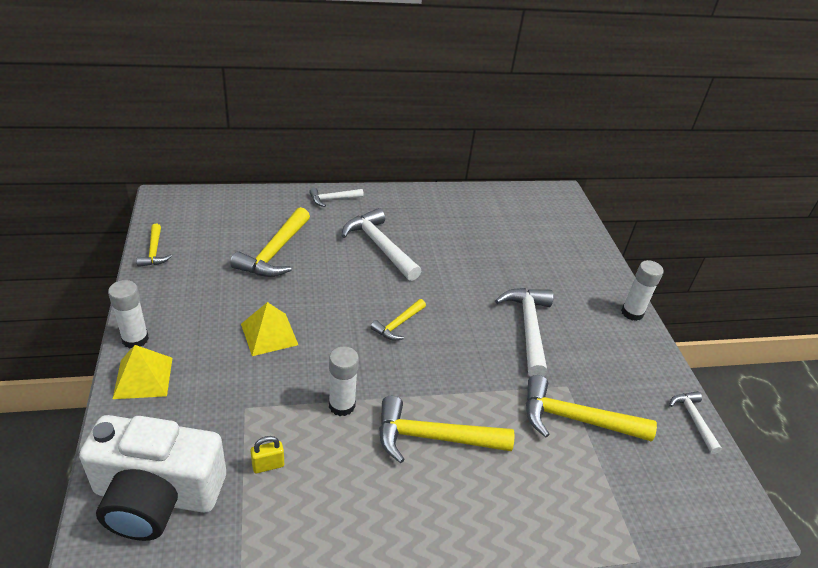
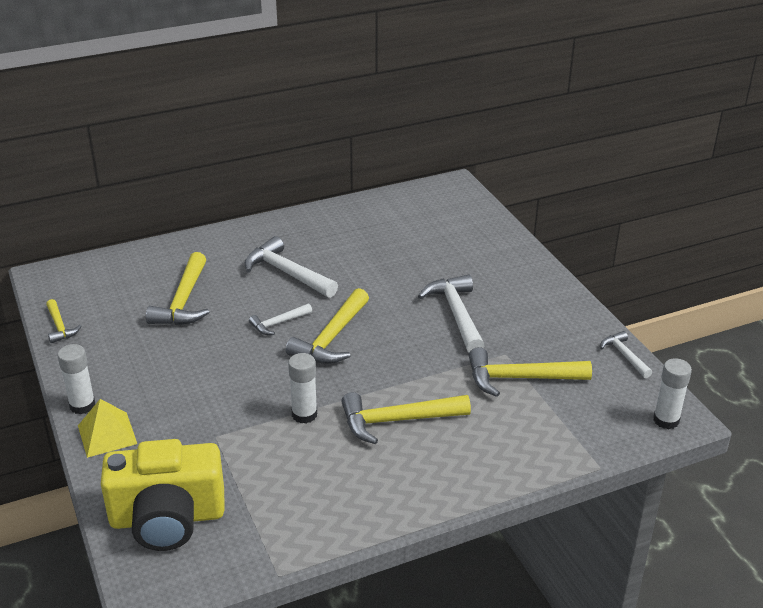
camera: 10 degrees left, 5 degrees down
white camera [79,415,226,541] -> yellow camera [101,439,225,551]
yellow pyramid [241,302,298,356] -> none
yellow padlock [250,436,284,473] -> none
white hammer [309,188,364,207] -> white hammer moved to [249,304,312,335]
yellow hammer [370,299,426,341] -> yellow hammer [286,288,369,364], size x1.80
white glue stick [621,260,664,321] -> white glue stick moved to [653,359,692,429]

